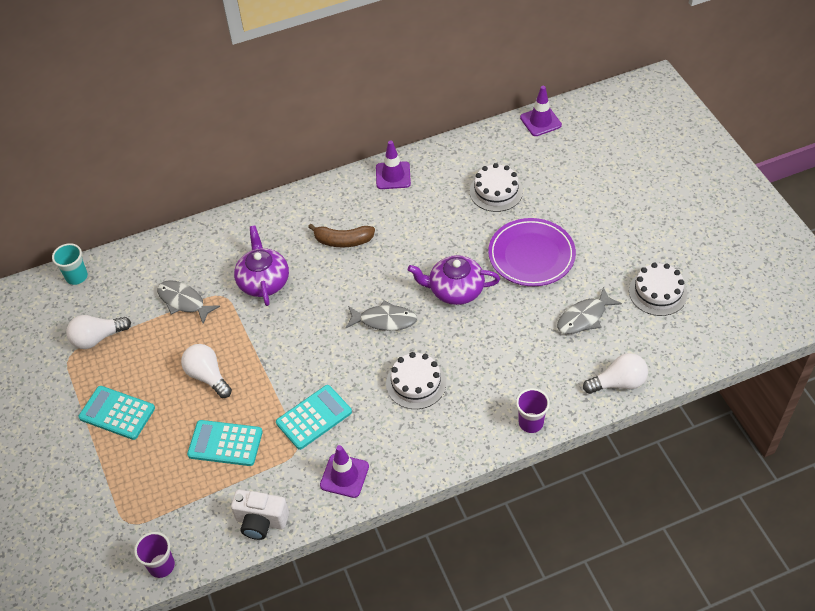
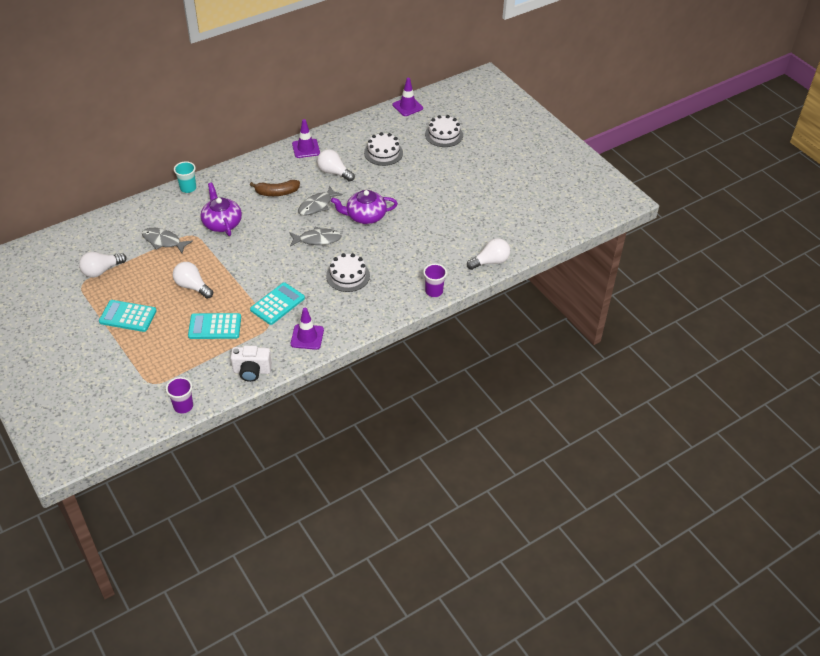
camera: 15 degrees left, 5 degrees down
turquoise cup [52,243,88,285] -> turquoise cup moved to [174,161,196,193]
purple plate [488,218,576,286] -> none
grey fish [557,287,622,334] -> grey fish moved to [298,186,343,215]
white cake [629,262,687,316] -> white cake moved to [425,115,463,147]
none -> white light bulb [317,149,355,182]

